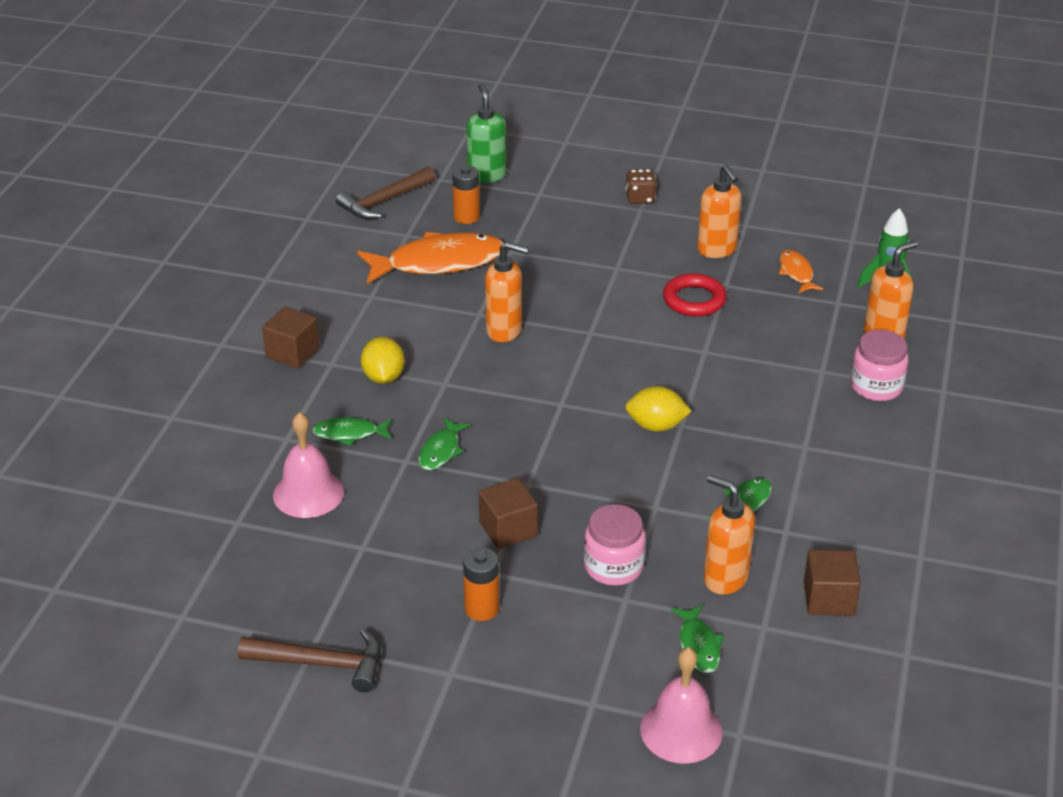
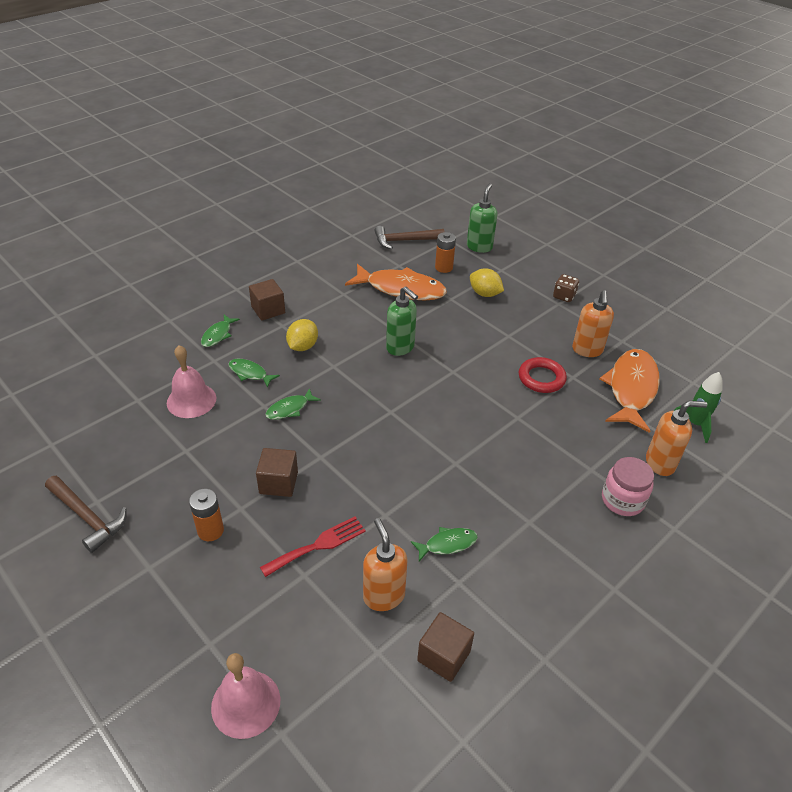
camera: 30 degrees right, 5 degrees up
orange soap dispenser [485,242,529,342] -> green soap dispenser [386,287,418,356]
pink jar [584,504,646,586] -> red fork [260,516,366,577]
yellow lemon [625,386,692,431] -> yellow lemon moved to [470,268,504,297]
green fish [671,605,724,673] -> green fish moved to [201,315,240,347]
orange fish [779,250,823,294] -> orange fish [600,349,660,433], size x2.09

